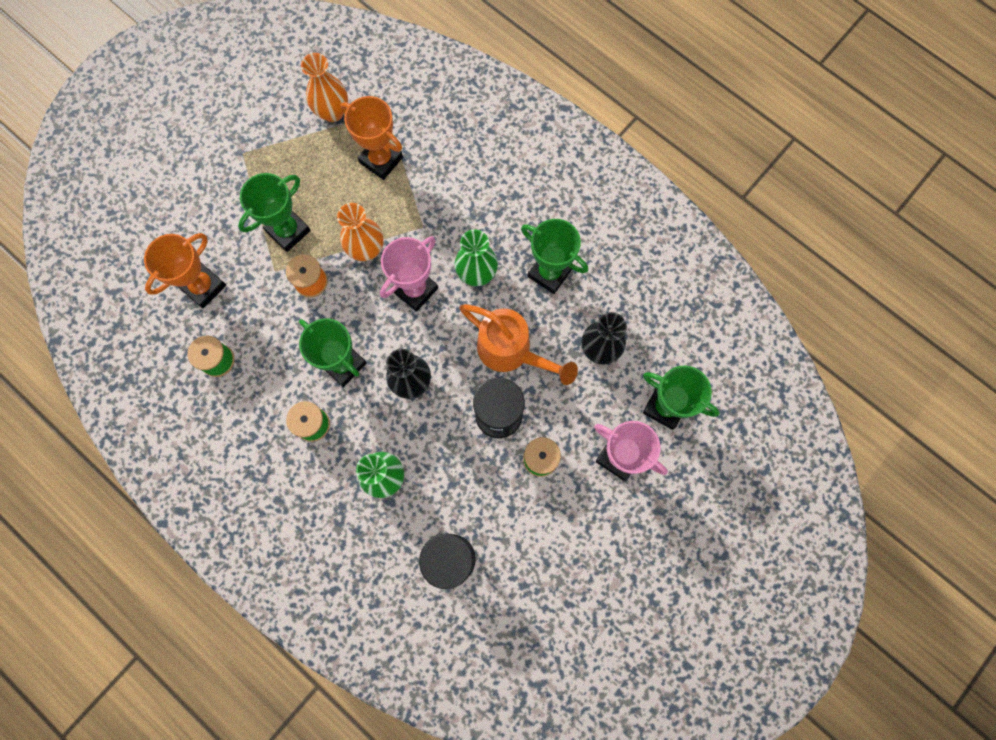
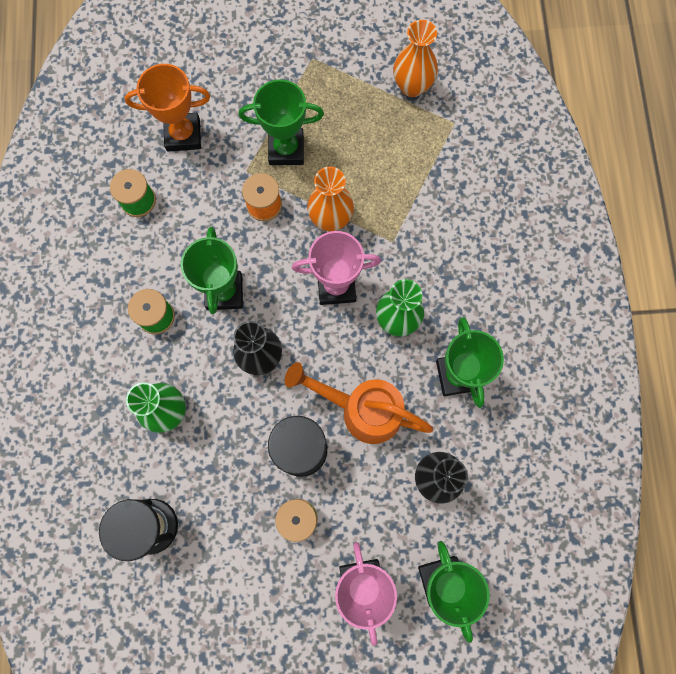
camera: 45 degrees right, 0 degrees up
orange trophy [341,96,403,180] -> none
orange watering can [460,304,578,385] -> orange watering can turned 120 degrees clockwise [285,362,433,444]

